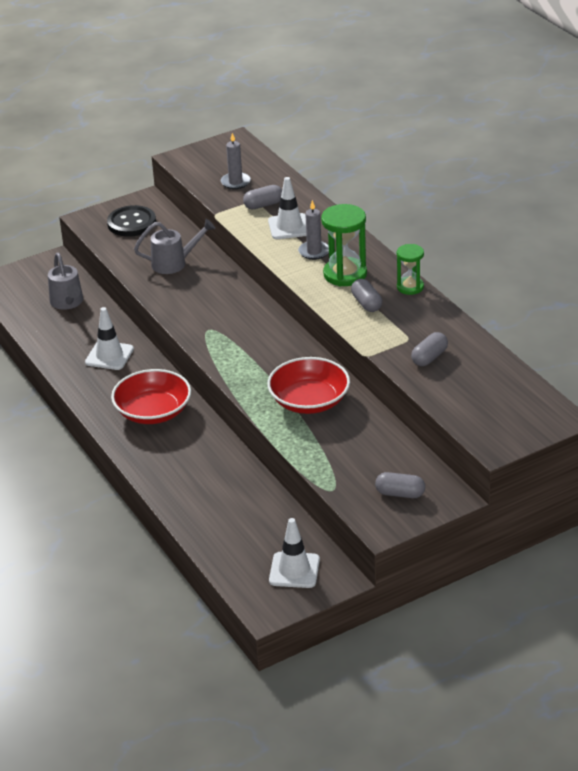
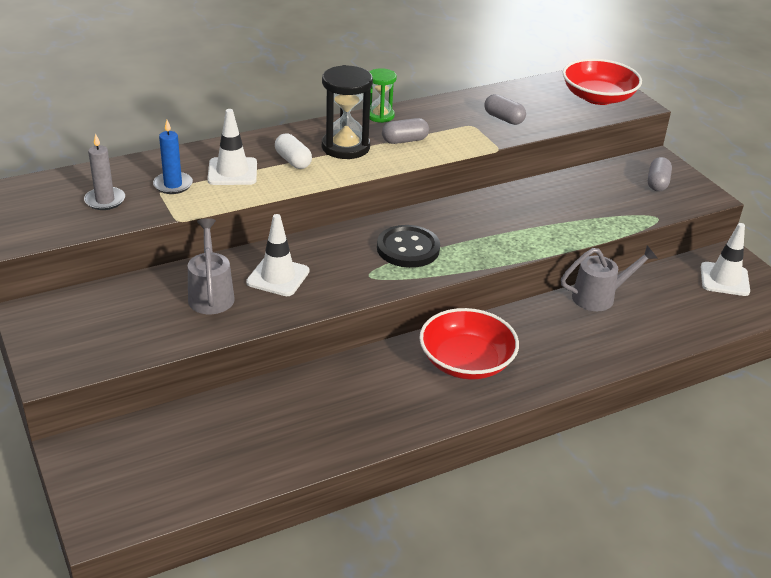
camera: 90 degrees left, 0 degrees up
grey watering can [48,253,83,310] -> grey watering can moved to [561,245,657,311]
white traffic cone [85,307,134,370] -> white traffic cone moved to [246,214,310,296]
black button [107,205,156,237] -> black button moved to [377,225,440,268]
grey capsule [243,185,282,209] -> blue candle [153,120,193,194]
red bowl [267,357,350,414] -> red bowl moved to [562,59,642,105]
grey candle [298,200,329,260] -> white capsule [275,133,312,169]
green hourglass [321,204,367,287] -> black hourglass [322,65,373,159]

